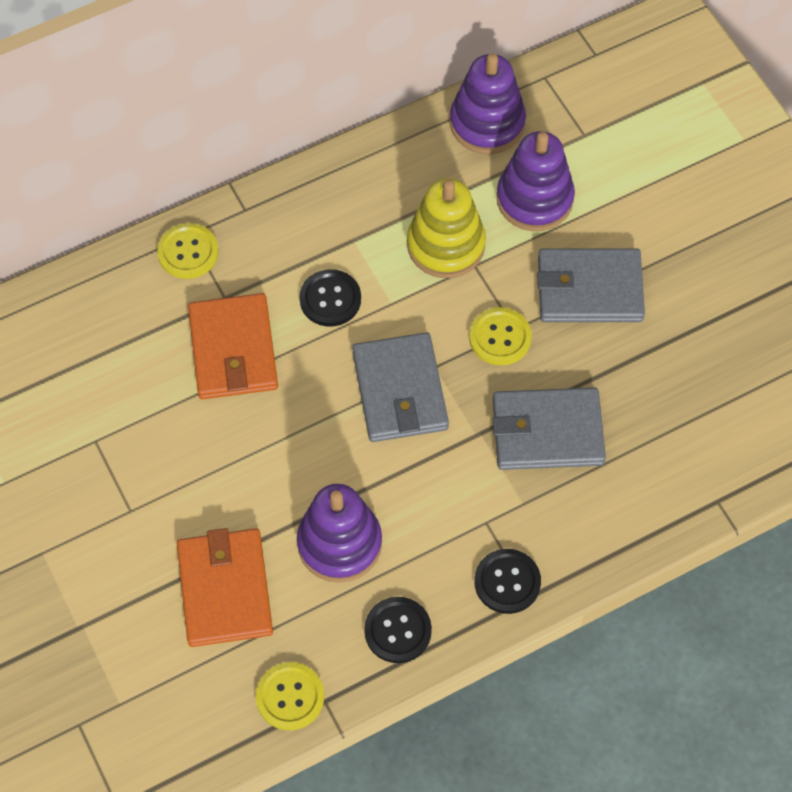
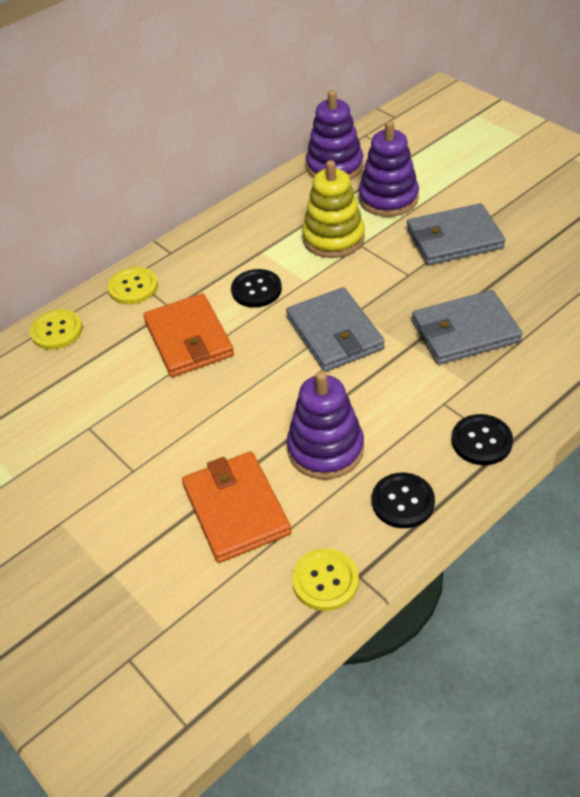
camera: 10 degrees left, 15 degrees down
yellow button [469,307,532,365] -> yellow button moved to [30,309,83,350]

